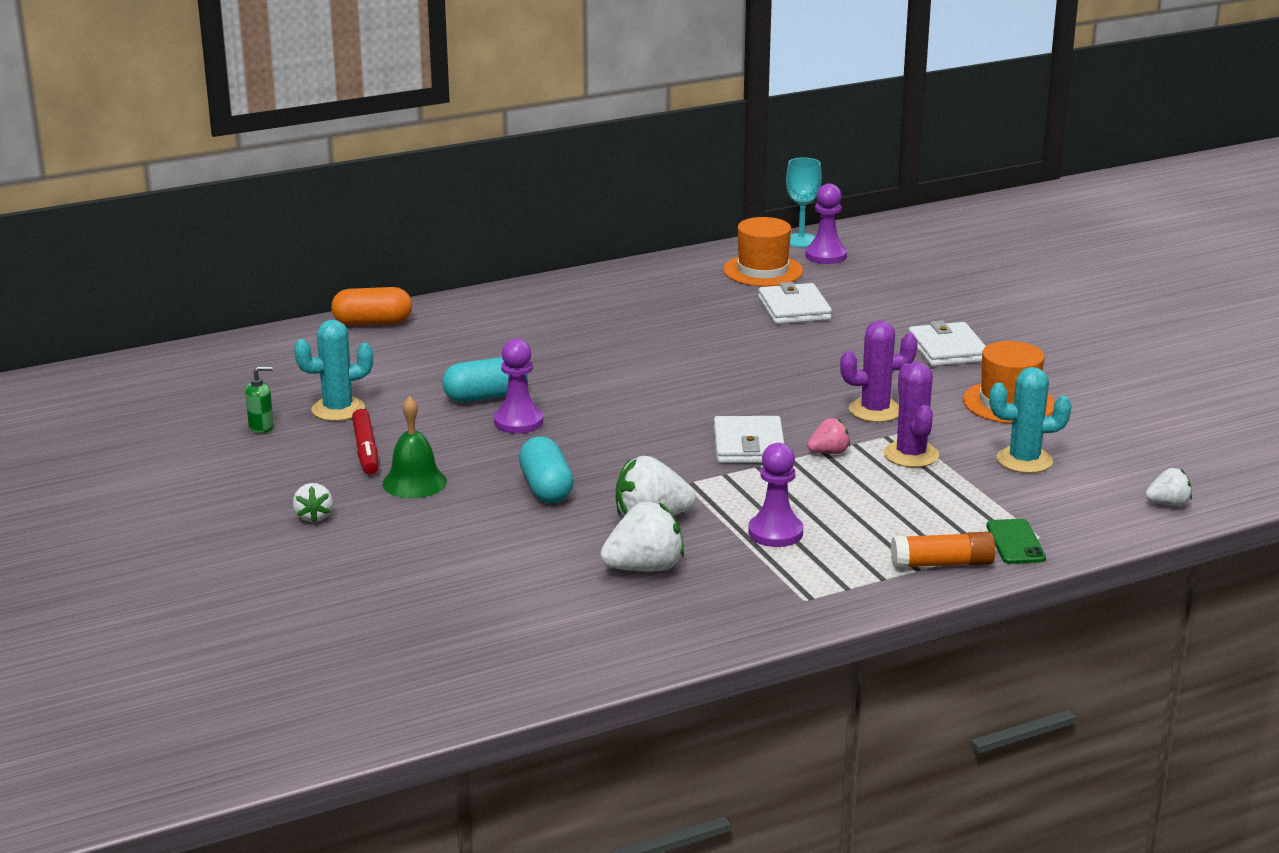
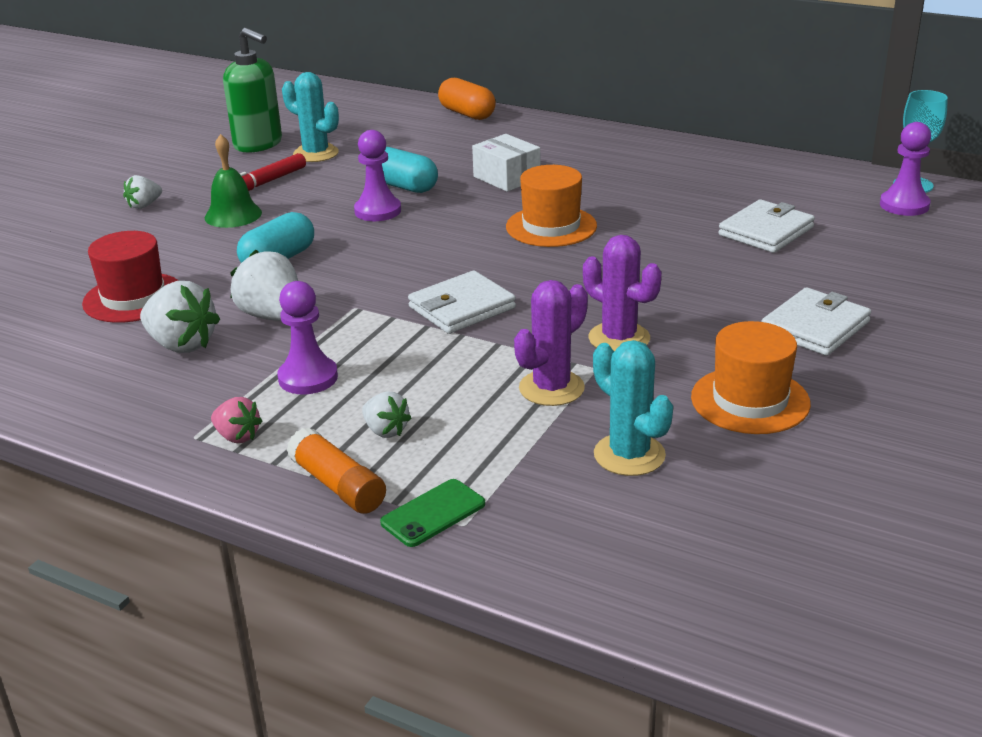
camera: 55 degrees right, 5 degrees up
green soap dispenser [245,366,274,433] -> green soap dispenser [223,28,282,153], size x2.12
orange hat [723,217,803,286] -> orange hat moved to [506,165,597,247]
pink strawberry [807,418,850,454] -> pink strawberry moved to [211,397,262,443]
white strawberry [1145,468,1192,506] -> white strawberry moved to [362,391,411,438]
none -> red hat [82,231,179,323]
none -> white box [472,134,541,192]

